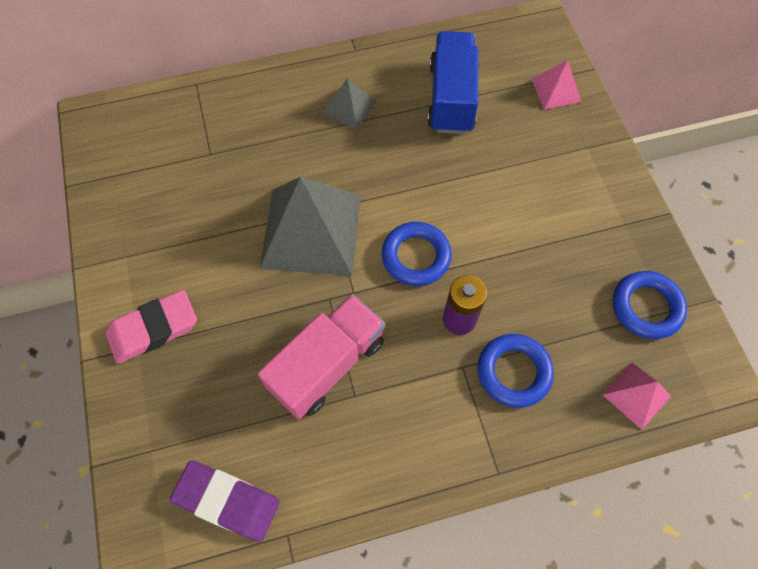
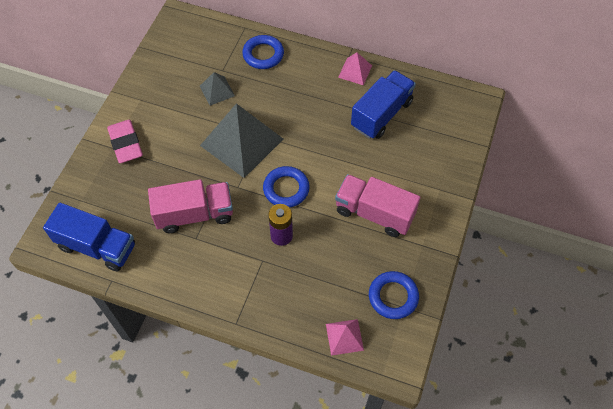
camera: 35 degrees right, 5 degrees down
pink eraser [106,290,197,364] -> pink eraser turned 60 degrees clockwise [107,120,143,163]
purple eraser [170,460,280,542] -> blue truck [43,203,135,272]
grey pyramid [322,78,376,130] -> grey pyramid moved to [200,72,235,106]
blue ring [478,334,554,408] -> blue ring moved to [242,35,284,69]
pink pyramid [531,60,581,109] -> pink pyramid moved to [338,52,372,85]
none -> pink truck [335,174,421,237]

